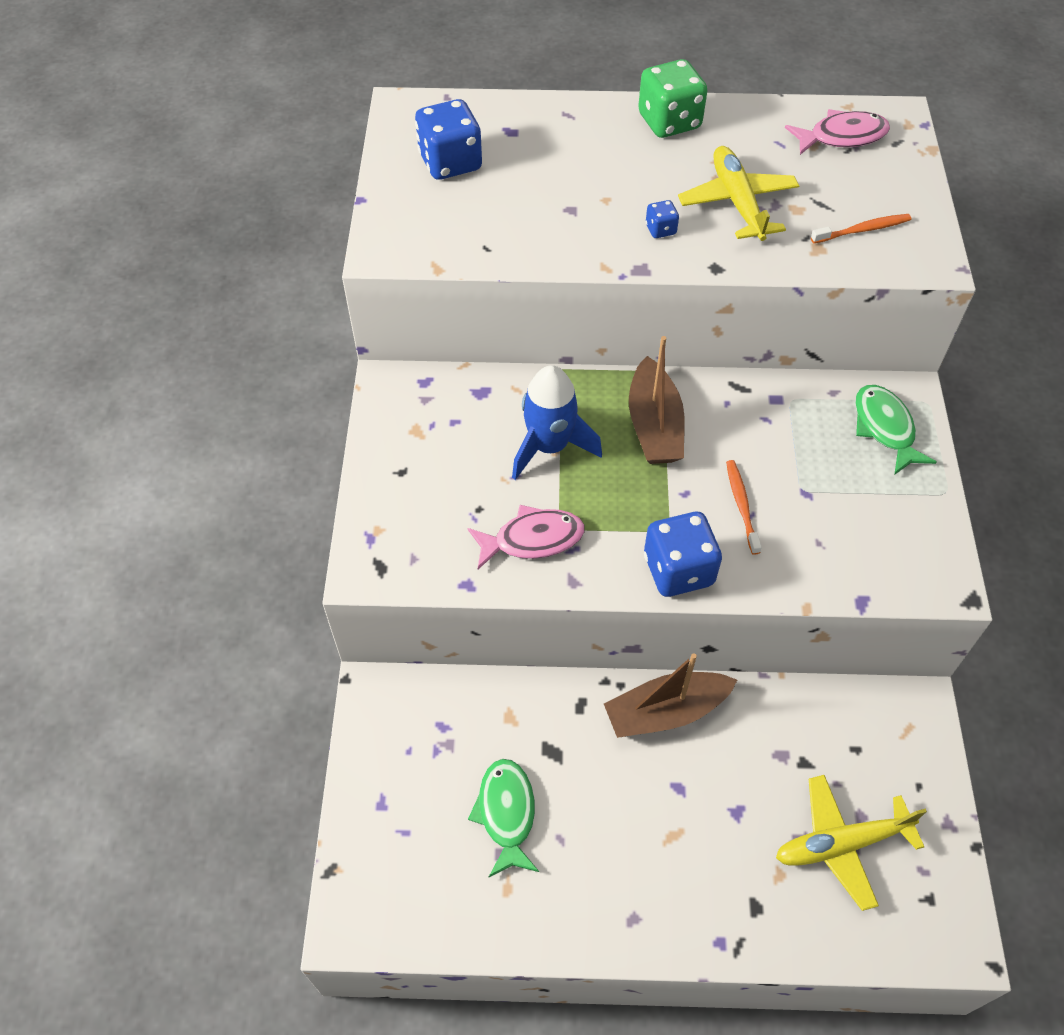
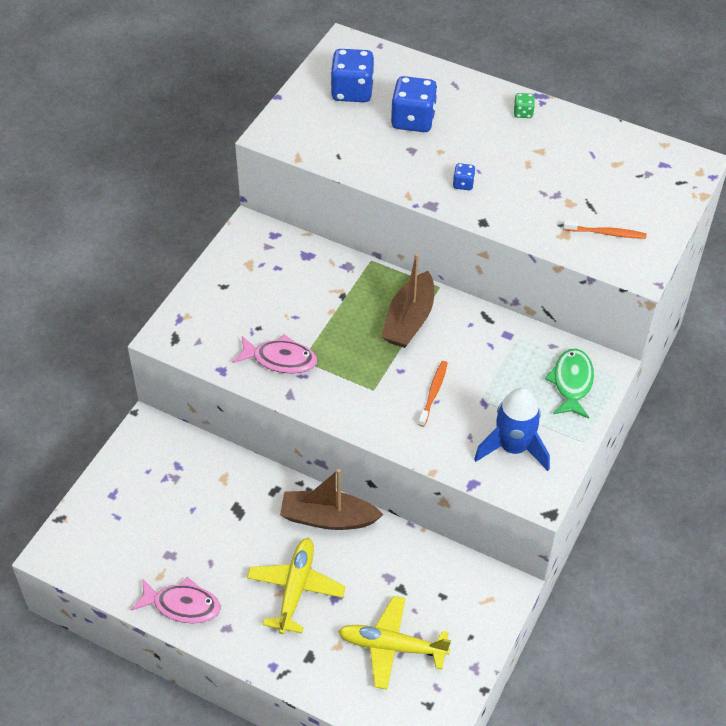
camera: 25 degrees right, 5 degrees down
green fish [468,759,539,877] -> none
blue rocket [512,365,602,480] -> blue rocket moved to [474,387,550,471]
green dice [638,59,708,138] -> green dice [514,93,535,118], size x0.47
blue dice [644,512,722,597] -> blue dice moved to [391,76,438,132]
yellow plane [678,146,799,241] -> yellow plane moved to [247,538,346,634]
pink fish [785,109,890,155] -> pink fish moved to [131,577,220,624]

